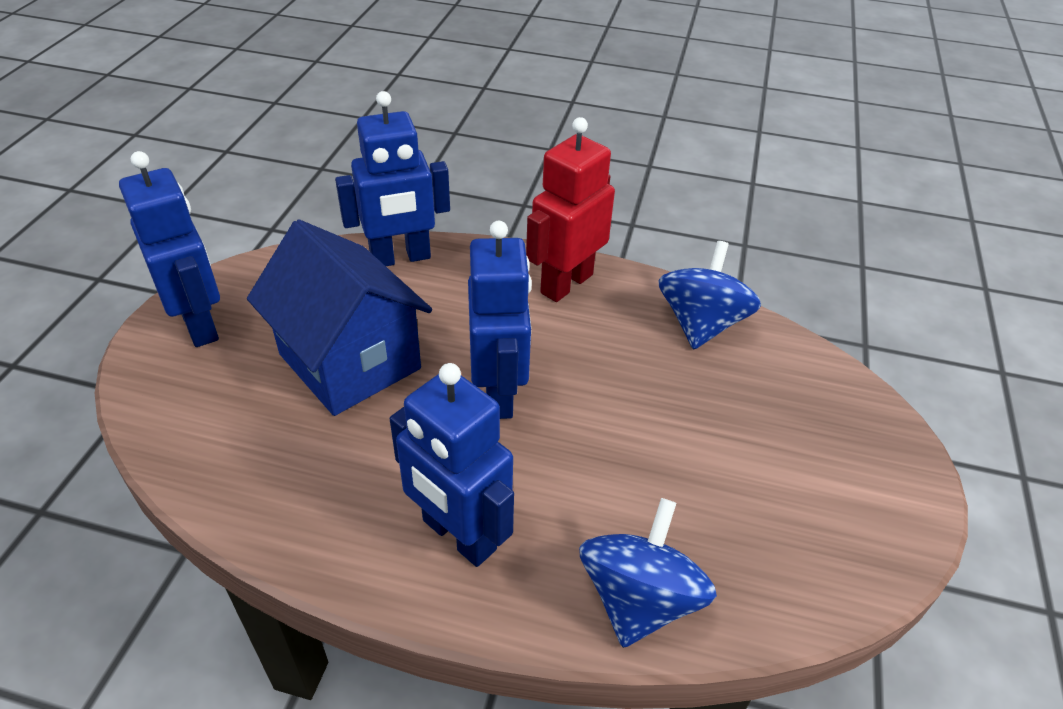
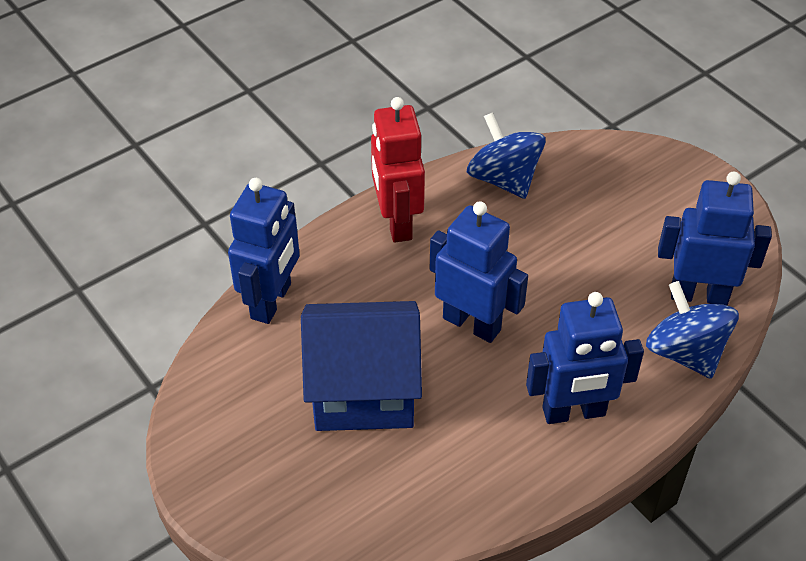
camera: 50 degrees left, 5 degrees up
blue robot [119,151,220,347] -> blue robot moved to [658,172,772,305]

